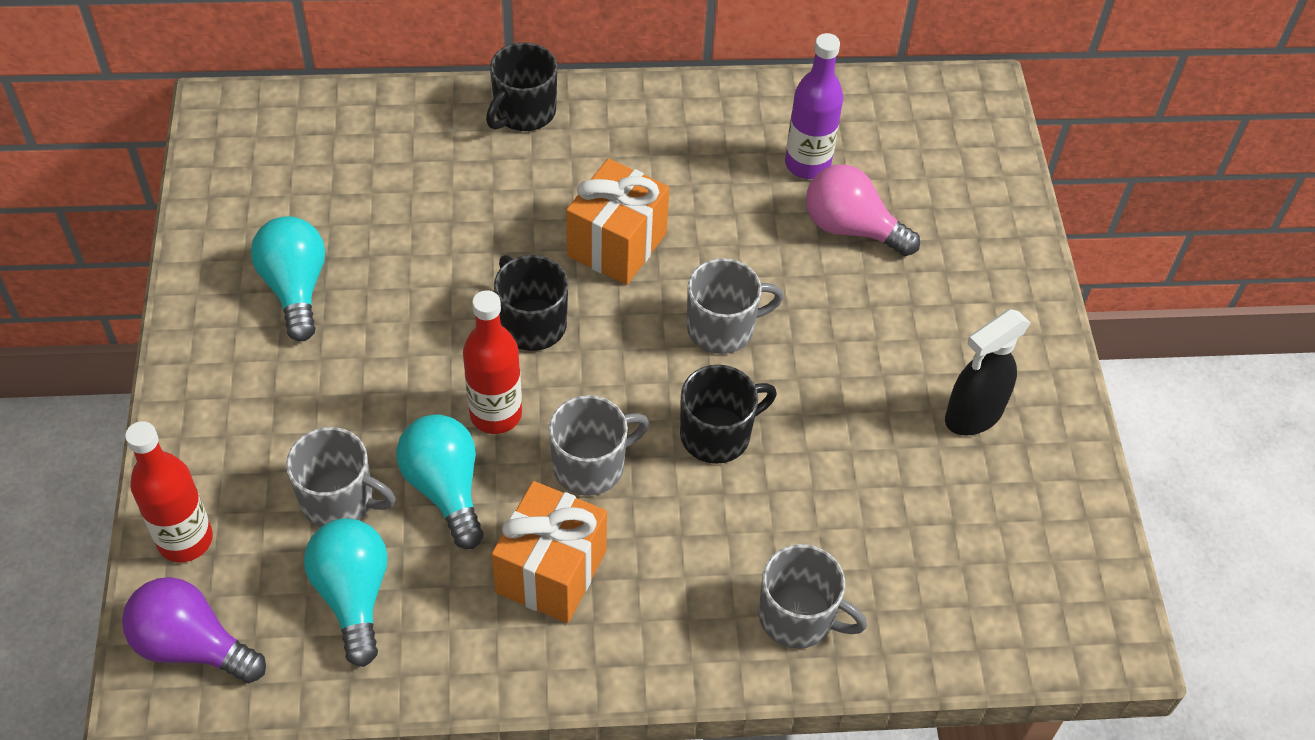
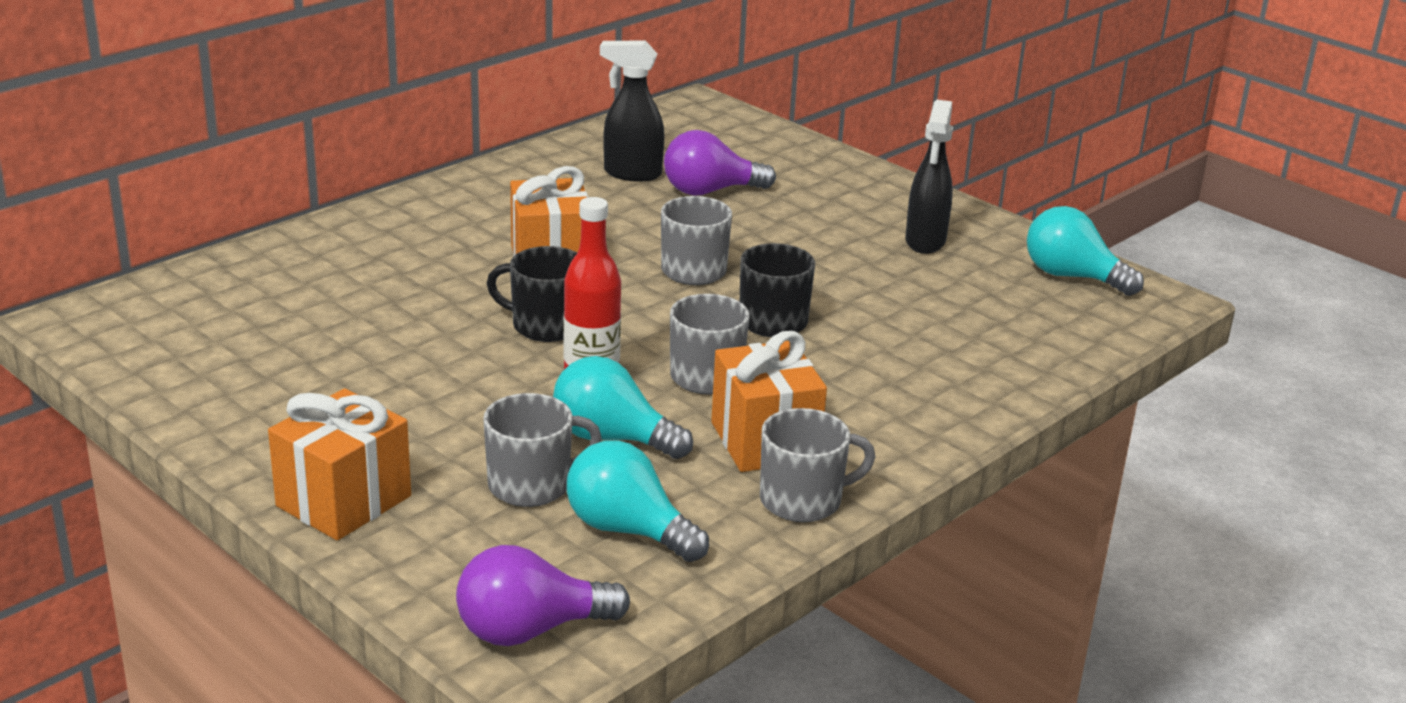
camera: 40 degrees left, 25 degrees down
red bottle [125,421,213,563] -> none
turquoise light bulb [251,216,325,341] -> turquoise light bulb moved to [1027,206,1144,296]
black mug [486,42,557,131] -> none
grey mug [758,544,867,649] -> grey mug moved to [760,408,876,522]
purple bottle [785,33,843,179] -> black spray bottle [600,41,664,182]
pink light bulb [806,164,920,256] -> purple light bulb [664,130,776,196]
none -> orange gift [268,388,411,540]

